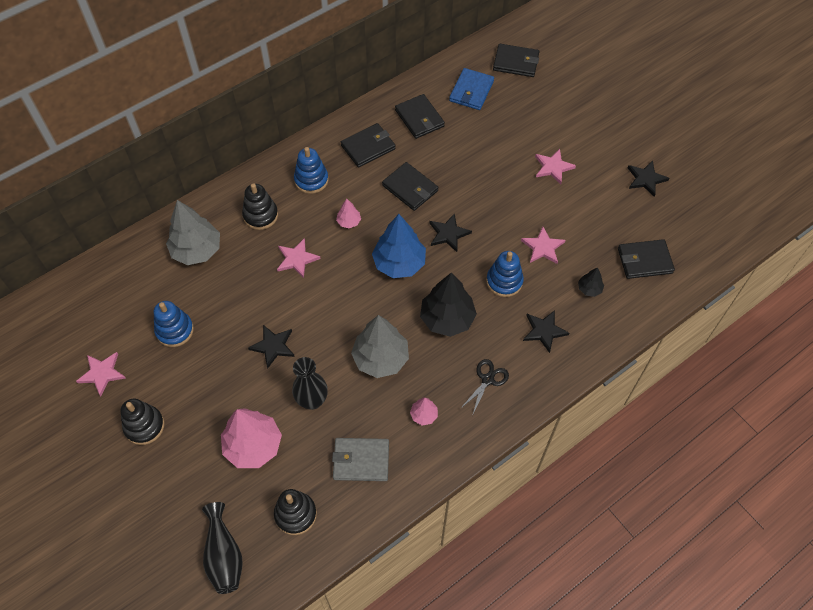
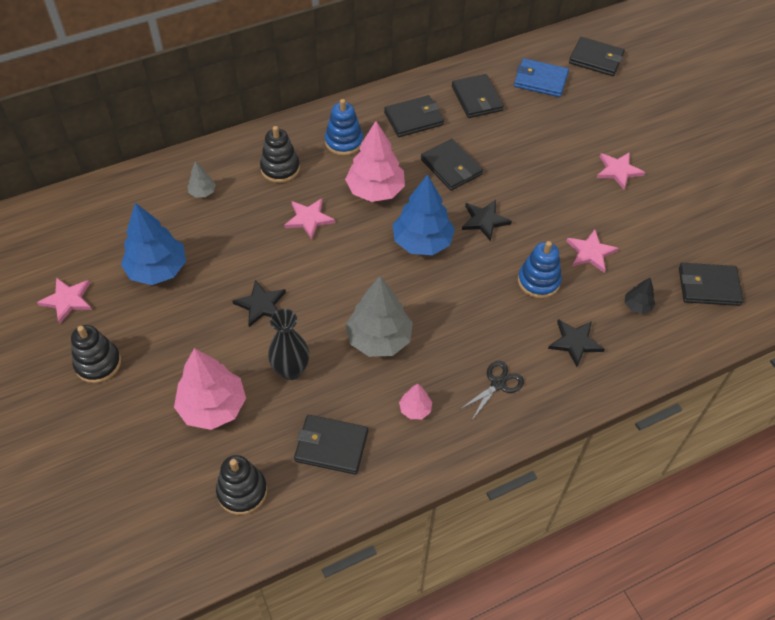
camera: 10 degrees right, 5 degrees down
blue stacking toy [154,301,194,347] -> blue tree [121,203,186,285]
grey tree [166,200,220,265] -> grey tree [187,161,216,197], size x0.47
black vase [202,502,243,594] -> none
grey wallet [332,438,389,481] -> black wallet [294,415,368,475]
pink tree [336,199,361,228] -> pink tree [345,121,405,202], size x2.11
black tree [420,272,477,337] -> none
blue wallet [449,68,494,110] -> blue wallet turned 75 degrees clockwise [514,58,569,97]
black star [628,161,669,197] -> none

